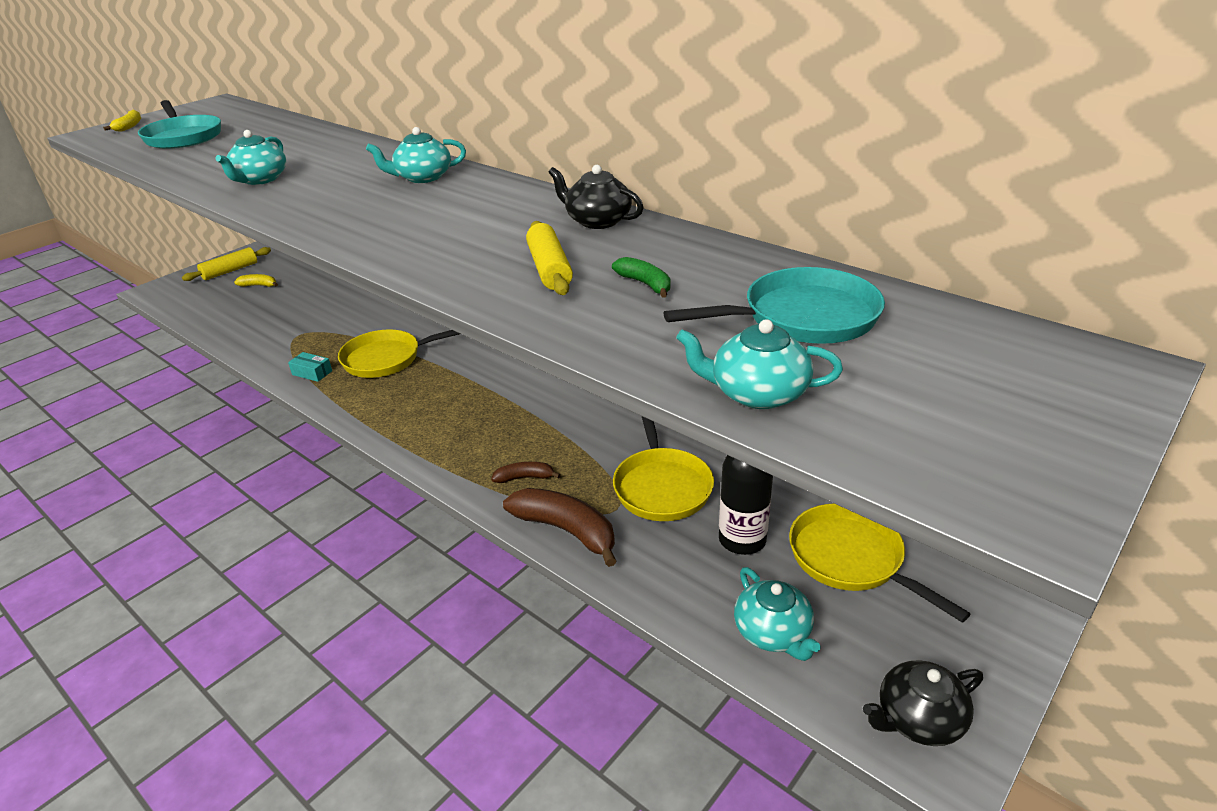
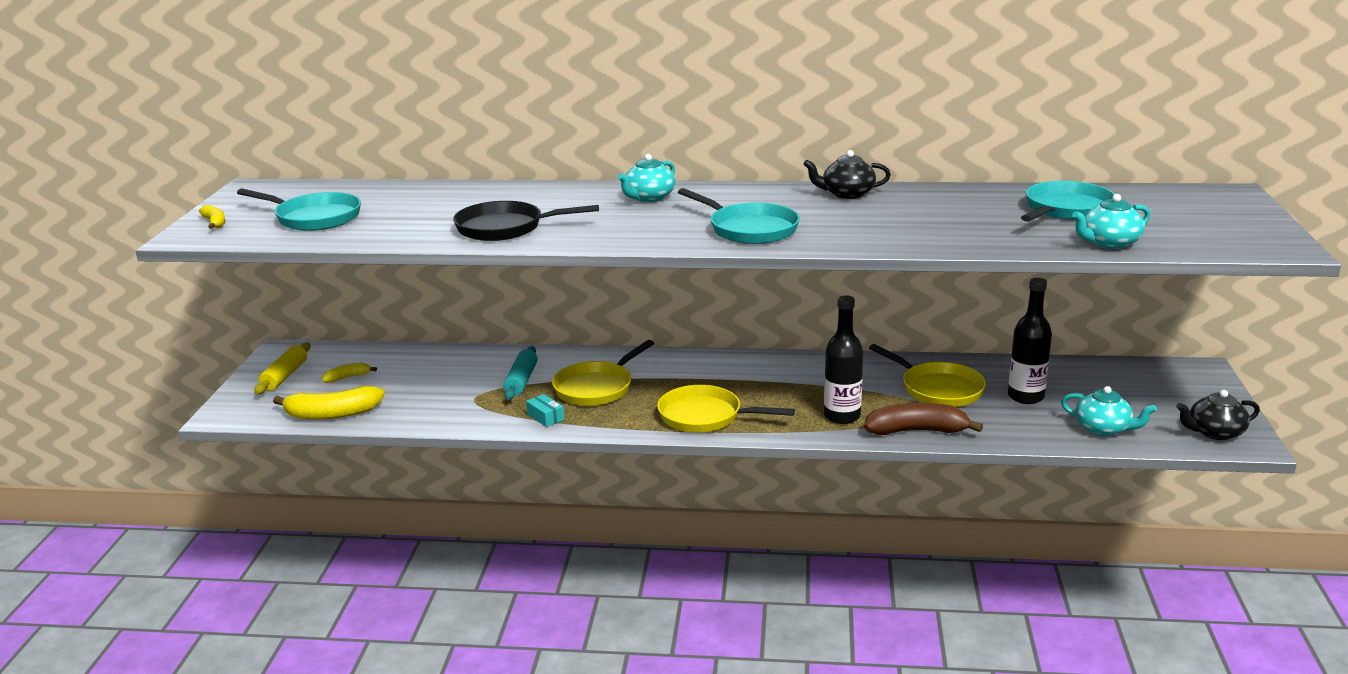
camera: 35 degrees left, 10 degrees down
turquoise teapot [215,130,286,185] -> black pan [453,201,599,241]
turquoise box [288,352,332,382] -> turquoise box turned 60 degrees clockwise [526,394,564,427]
brown banana [491,462,561,483] -> black bottle [824,295,863,424]
yellow rolling pin [526,221,573,295] -> none
green banana [612,257,671,298] -> none
yellow pan [789,504,970,623] -> yellow pan moved to [657,385,795,432]
black teapot [863,660,983,746] -> black teapot turned 45 degrees clockwise [1176,390,1260,440]
none -> yellow banana [273,386,385,419]
none -> turquoise rolling pin [503,346,538,400]
none -> turquoise pan [678,188,800,244]

